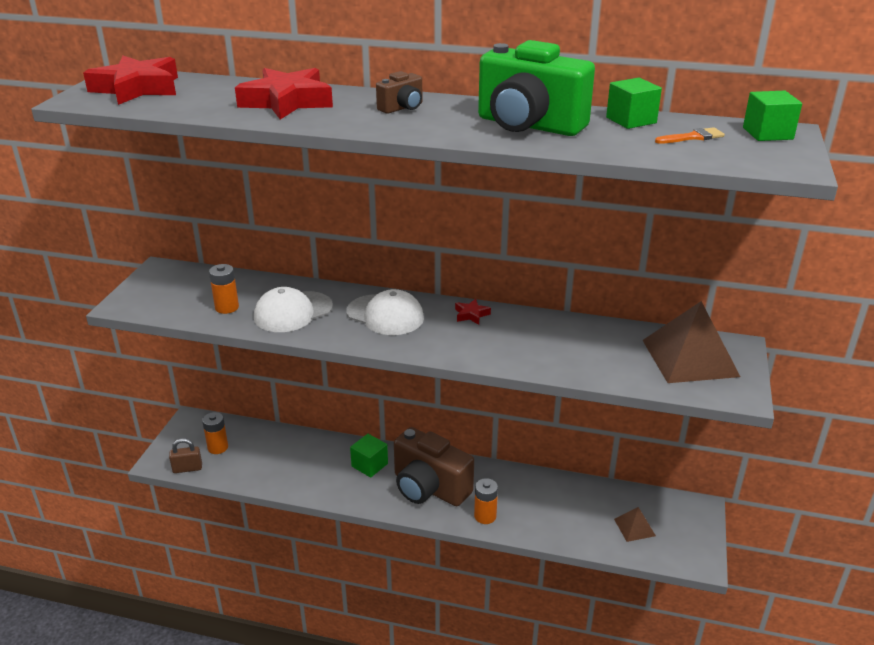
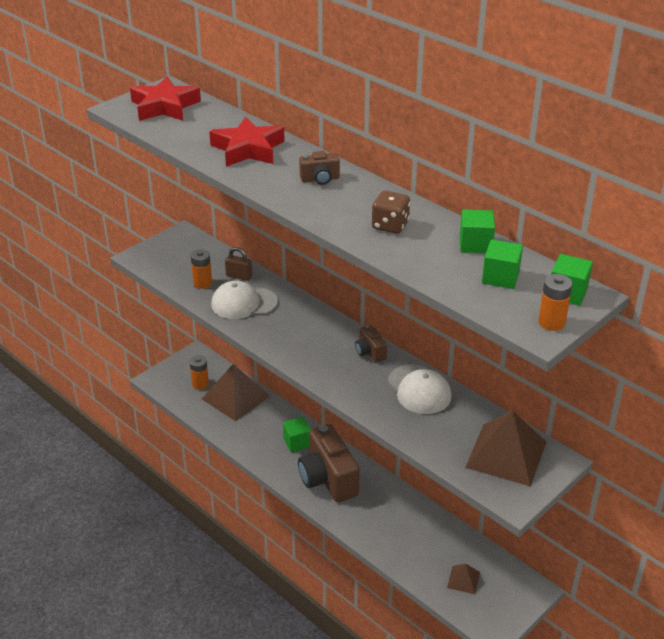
camera: 30 degrees right, 5 degrees up
brown padlock [169,438,202,473] -> brown padlock moved to [225,247,252,281]
white cap [346,289,424,335] -> white cap moved to [388,364,451,414]
red star [455,299,491,325] -> brown camera [355,325,387,362]
orange battery [474,478,498,524] -> orange battery moved to [538,274,573,331]
green camera [478,40,595,136] -> brown dice [372,190,410,234]
orange brush [655,127,725,144] -> green cube [482,239,523,289]
none -> brown pyramid [202,364,270,421]

